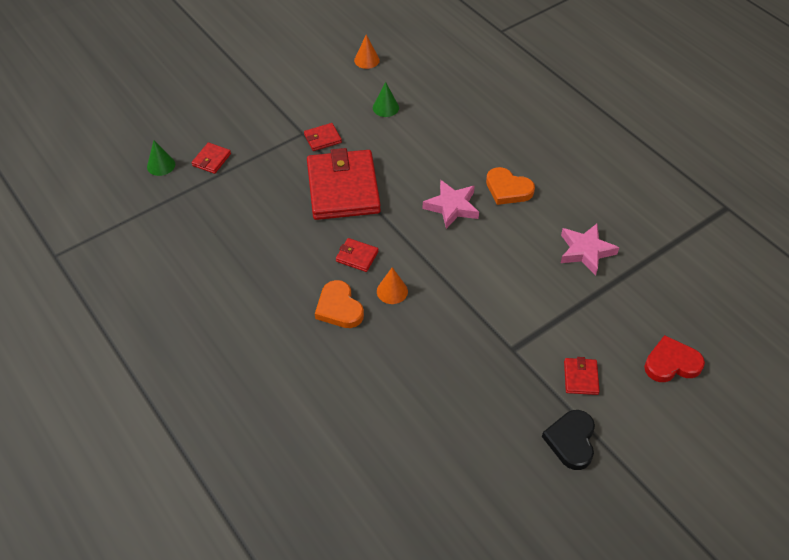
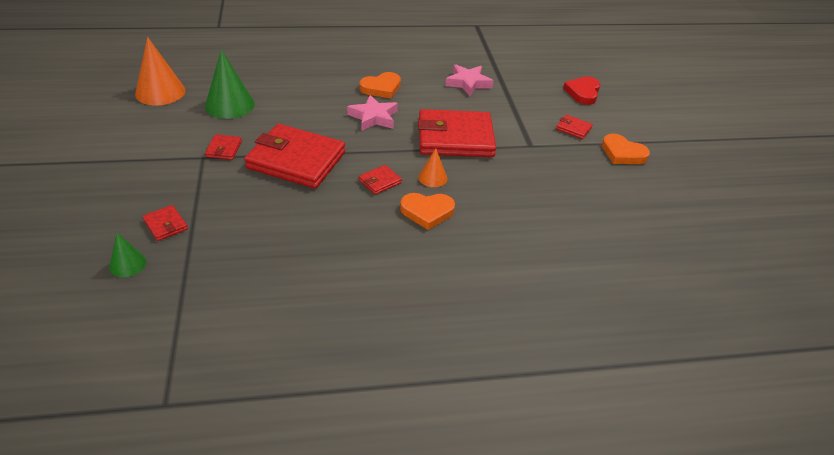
camera: 65 degrees left, 10 degrees down
orange cone [354,35,380,69] -> orange cone [135,37,185,105], size x1.84
green cone [373,82,399,117] -> green cone [205,49,255,119], size x1.84
black heart [542,410,595,470] -> orange heart [602,134,650,164]
none -> red wallet [418,109,496,157]

